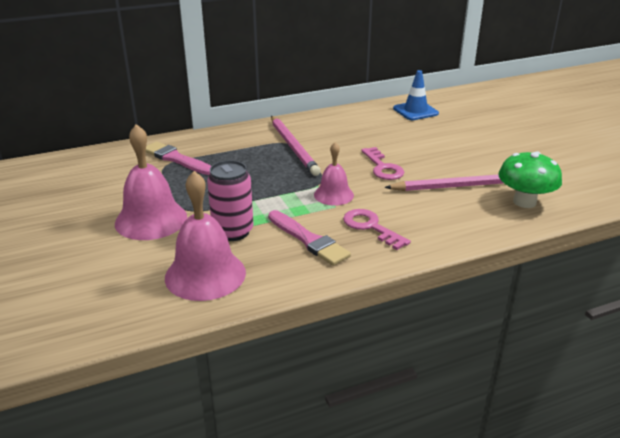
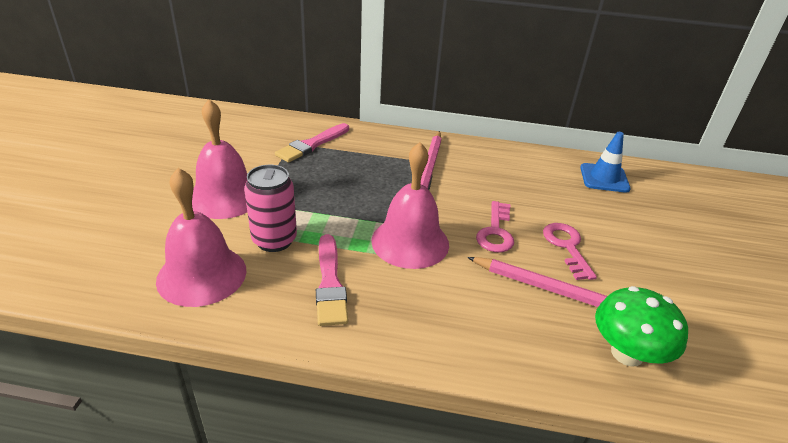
camera: 30 degrees right, 5 degrees up
pink brush [146,141,211,175] -> pink brush turned 120 degrees counterclockwise [275,123,349,163]
pink bell [314,142,354,206] -> pink bell [371,142,449,269], size x1.67
pink key [343,209,411,250] -> pink key moved to [543,223,597,280]

